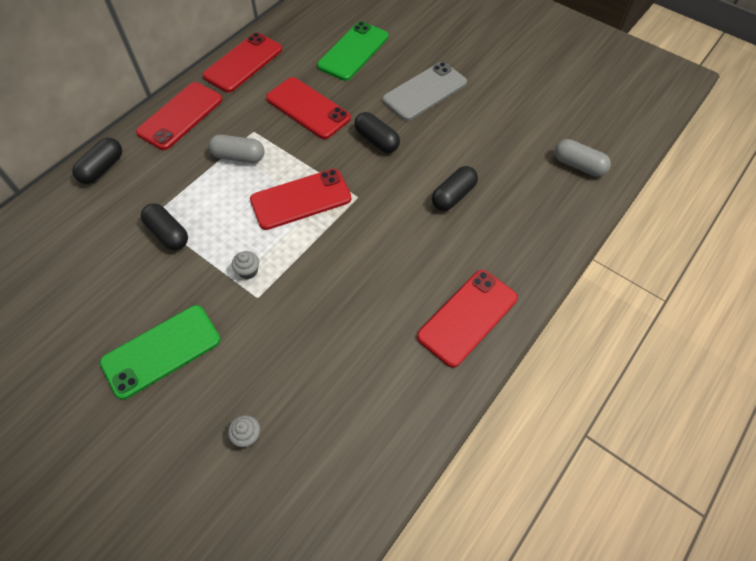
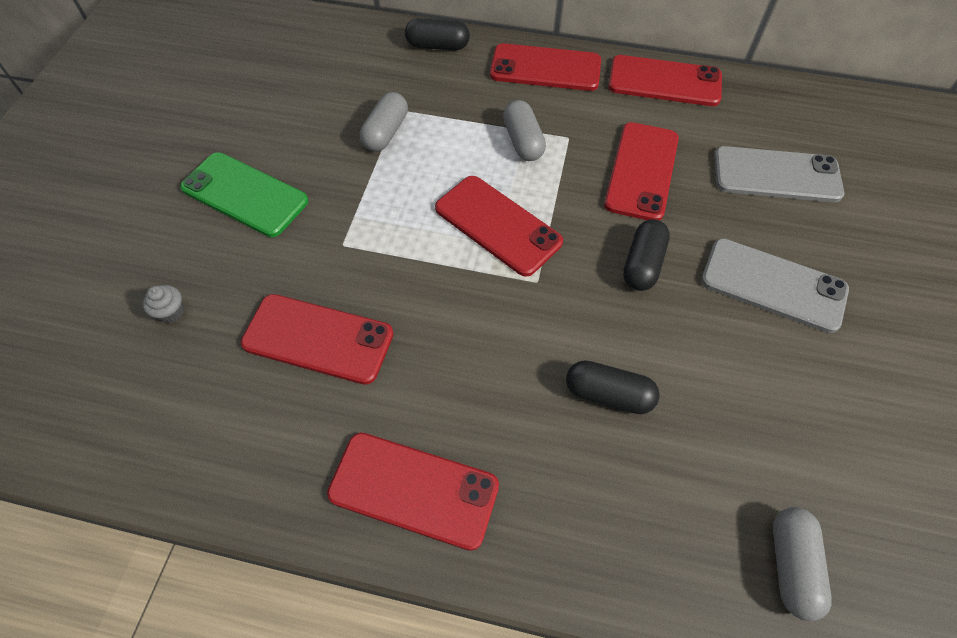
camera: 65 degrees right, 0 degrees up
black capsule [141,203,188,250] -> grey capsule [360,92,408,151]
grey cupcake [232,251,259,279] -> none
green phone [317,21,388,81] -> grey phone [714,146,844,202]
none -> red phone [241,294,394,385]

